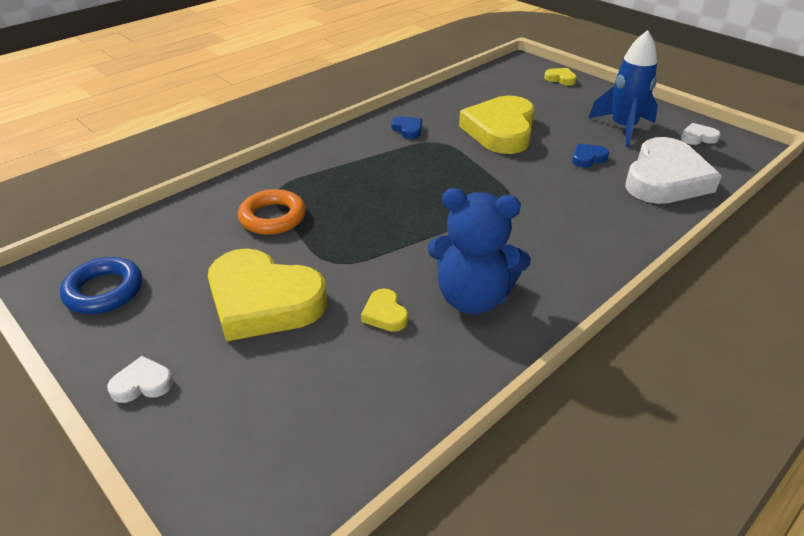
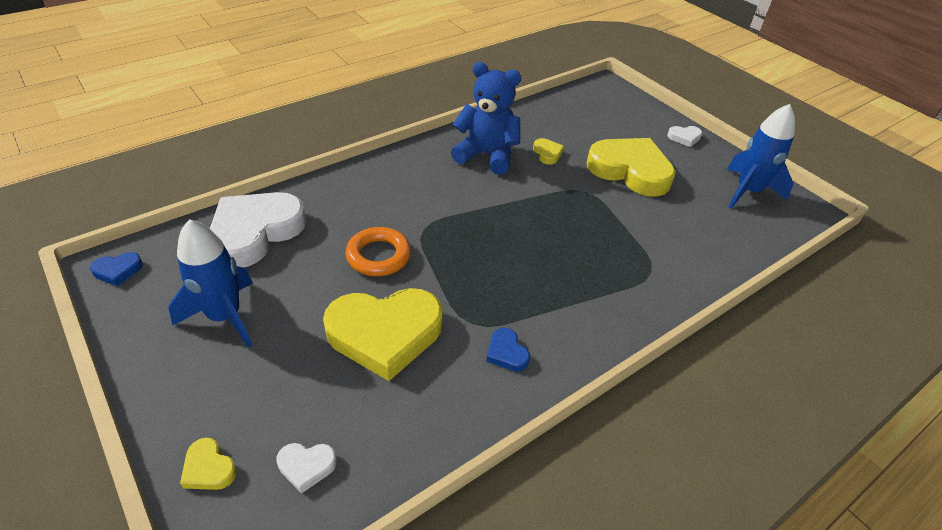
camera: 175 degrees left, 5 degrees up
blue ring [60,257,142,314] -> blue rocket [727,104,795,209]
orange ring [238,189,306,235] -> orange ring moved to [345,227,411,276]
yellow heart [459,96,535,154] -> yellow heart turned 60 degrees clockwise [323,288,443,381]
blue heart [572,143,609,168] -> blue heart moved to [90,252,143,286]
white heart [681,123,721,145] -> white heart moved to [277,443,337,494]

